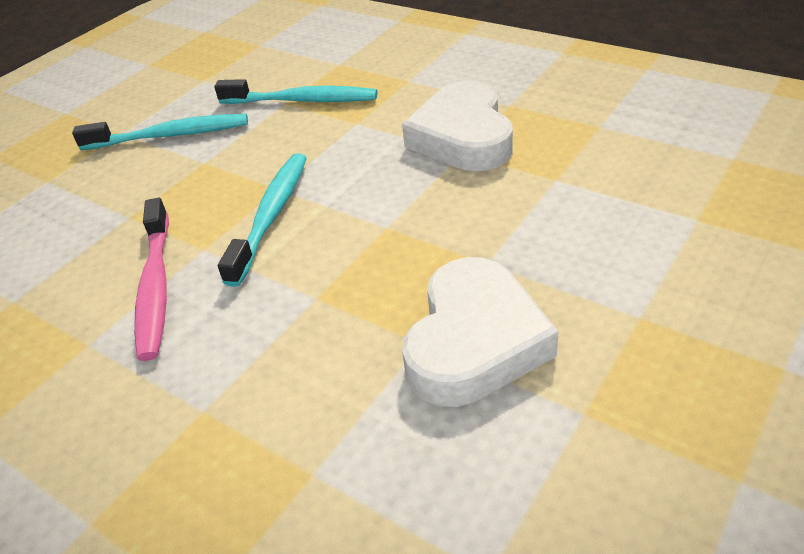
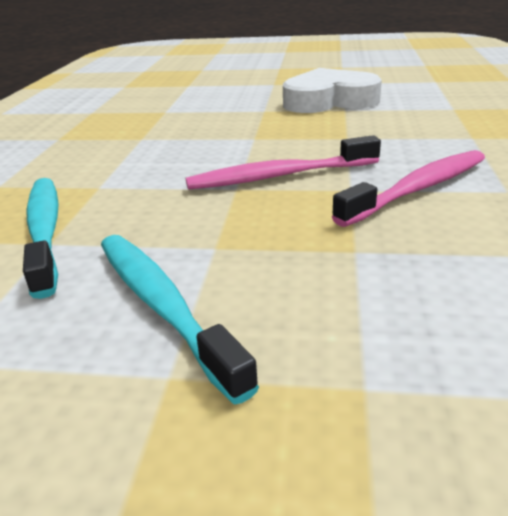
camera: 120 degrees left, 10 degrees down
turquoise toothbrush [218,153,307,287] -> pink toothbrush [185,135,381,190]
white heart [402,81,513,171] -> none

